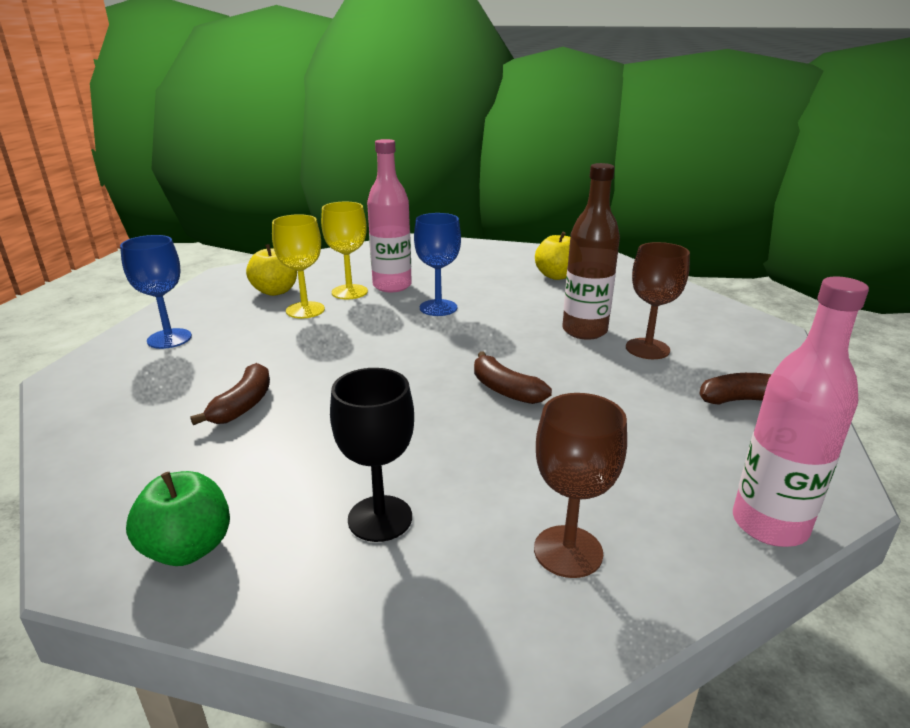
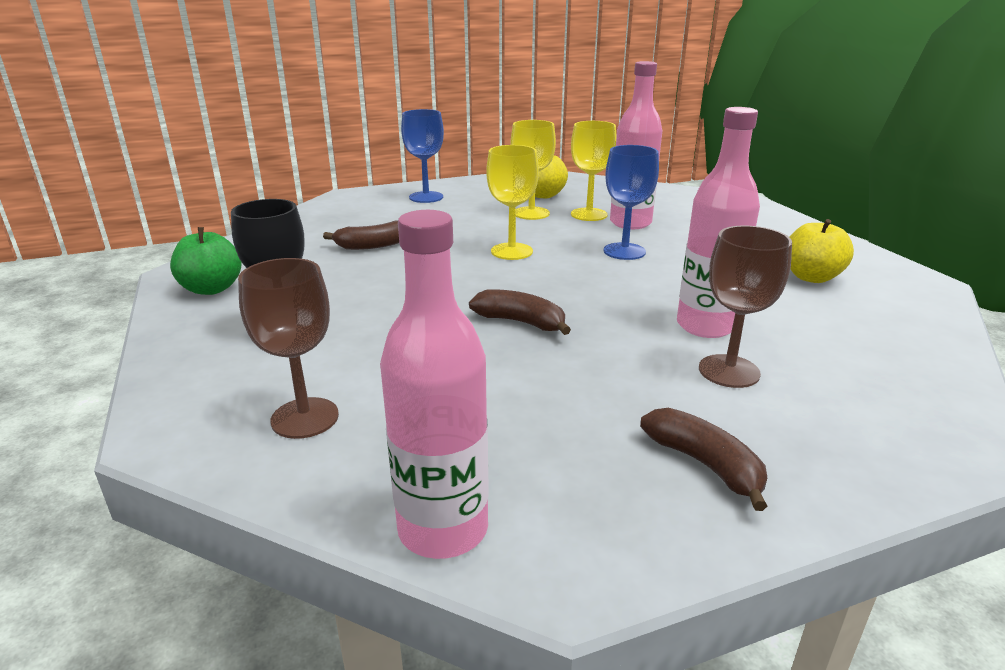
camera: 55 degrees right, 0 degrees up
brown banana [474,351,552,404] -> brown banana turned 105 degrees clockwise [469,289,571,335]
brown bottle [562,163,620,340] -> pink bottle [677,107,760,338]
none -> yellow goblet [486,145,539,260]

